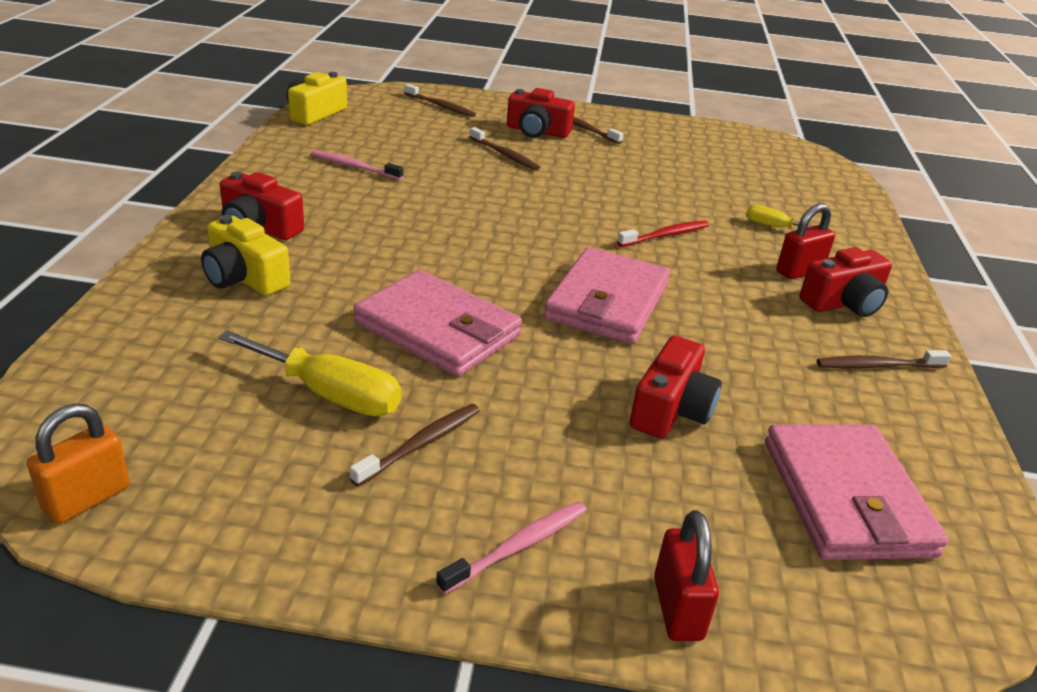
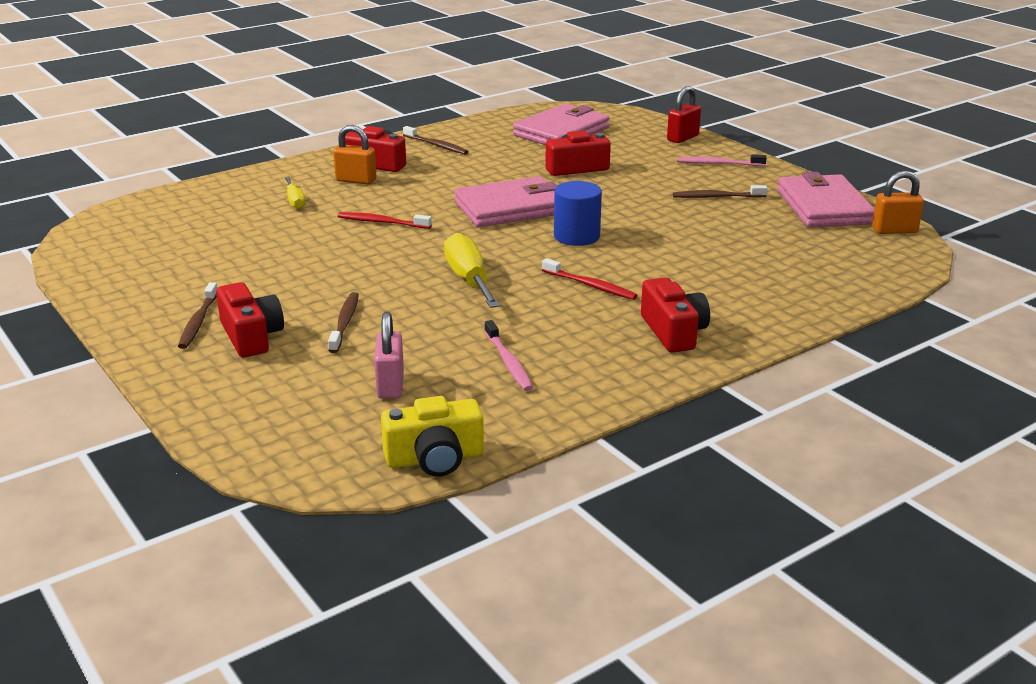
camera: 130 degrees left, 5 degrees down
yellow camera [201,215,290,296] -> none
yellow screwdriver [218,330,401,416] -> yellow screwdriver moved to [444,233,500,308]
pink wallet [354,270,522,377] -> pink wallet moved to [777,172,875,227]
brown toothbrush [404,84,476,117] -> none
red padlock [776,203,835,279] -> orange padlock [333,125,377,184]
none -> pink padlock [374,312,404,399]
none -> red toothbrush [542,258,638,300]
none -> blue cylinder [554,181,602,246]

